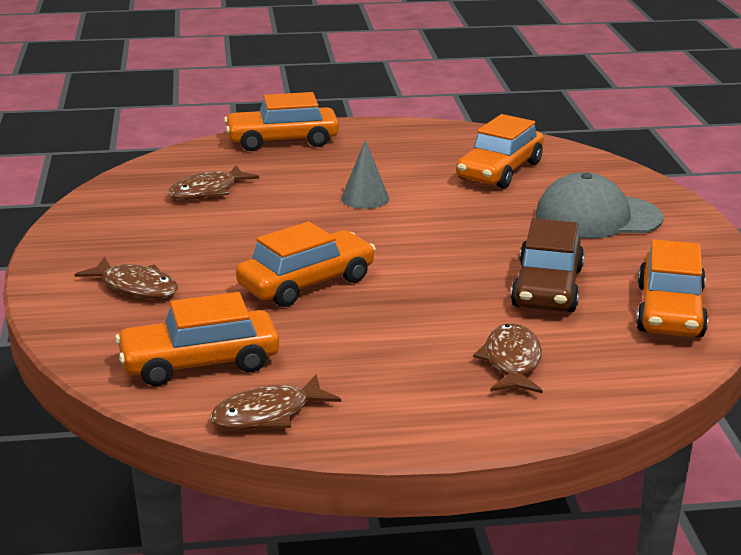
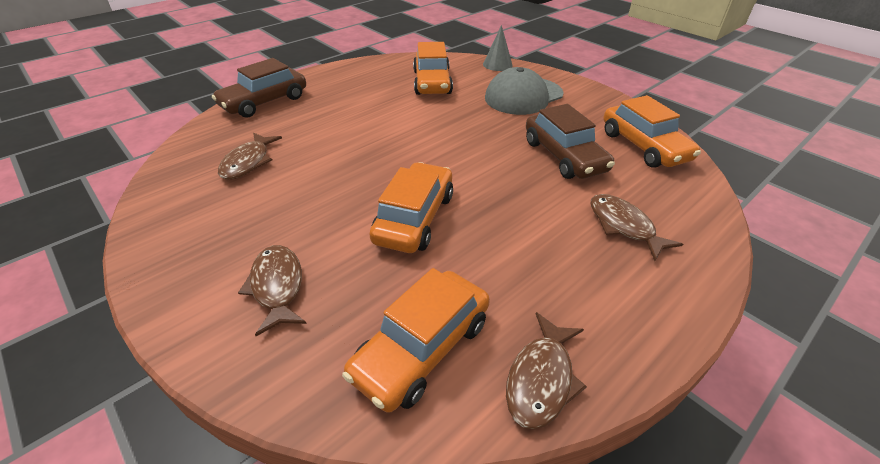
camera: 35 degrees left, 15 degrees up
brown fish [75,257,178,299] -> brown fish turned 105 degrees counterclockwise [238,245,307,336]
orange car [224,92,339,151] -> brown car [212,58,306,118]
grey cone [341,140,389,209] -> grey cone moved to [483,25,513,71]

